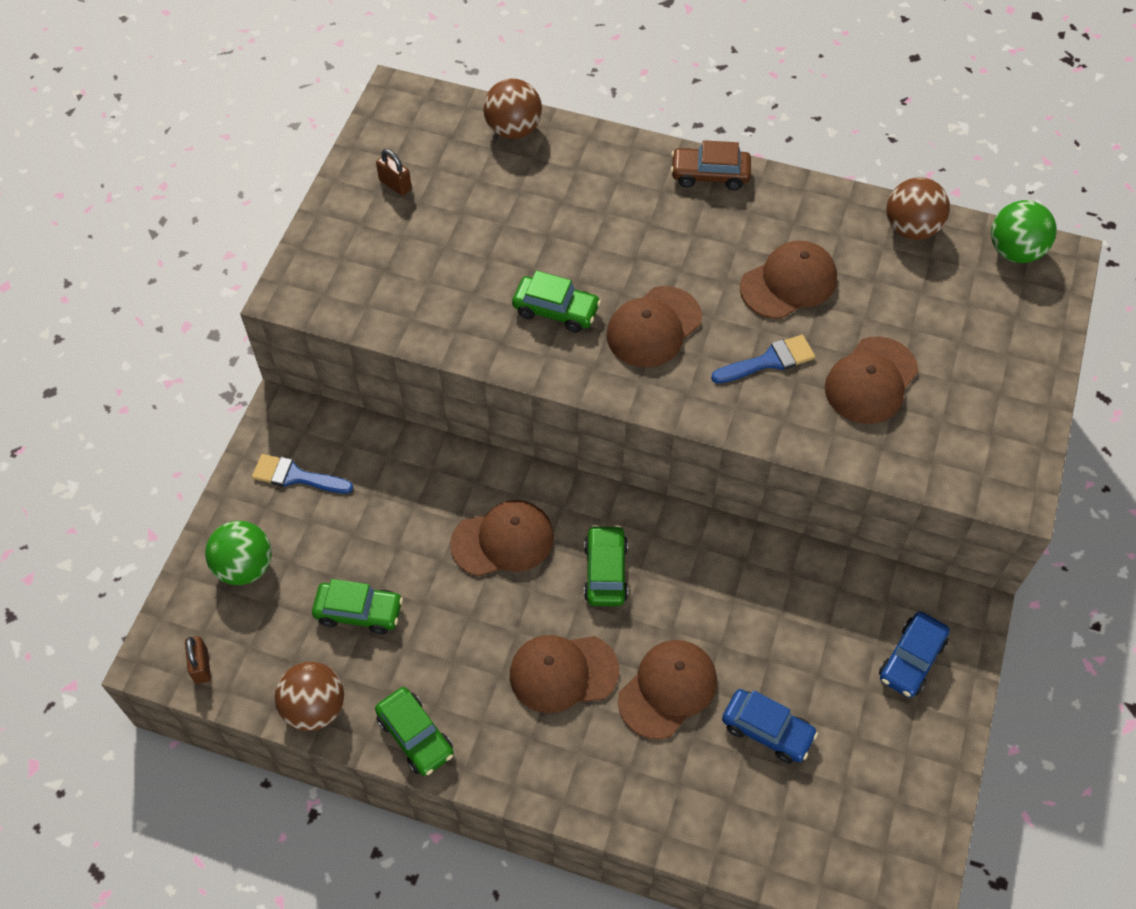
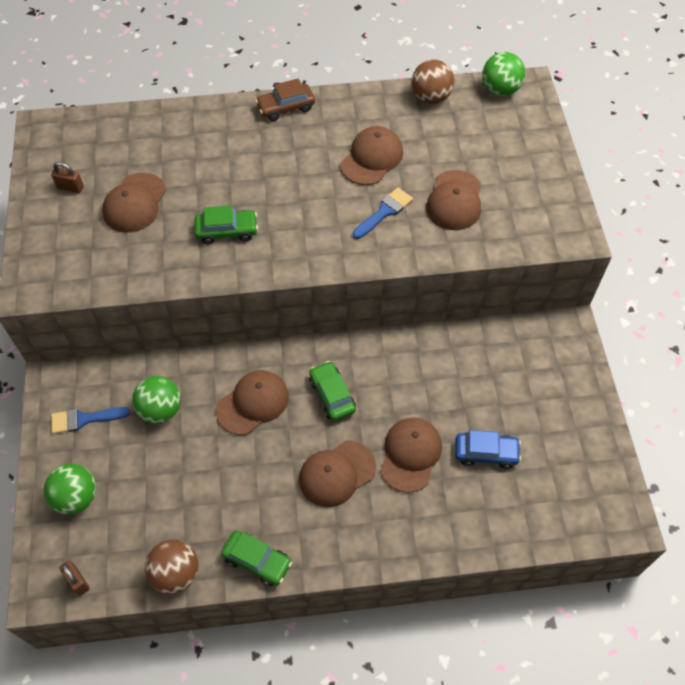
camera: 25 degrees left, 0 degrees up
green car [312,579,403,635] -> none
brown ball [483,79,542,139] -> none
brown cap [606,286,702,368] -> brown cap moved to [102,173,166,233]
blue car [879,612,950,698] -> none
none -> green ball [132,376,181,424]

